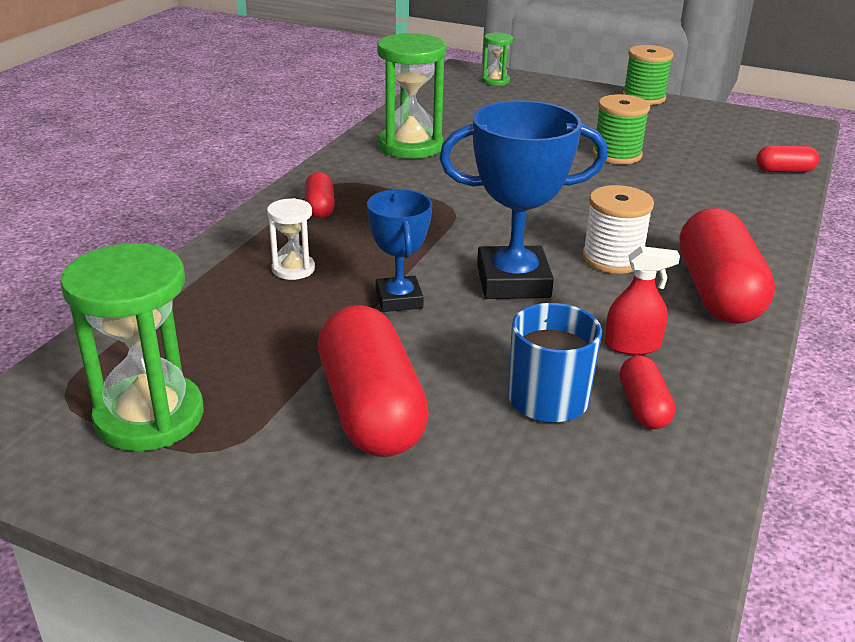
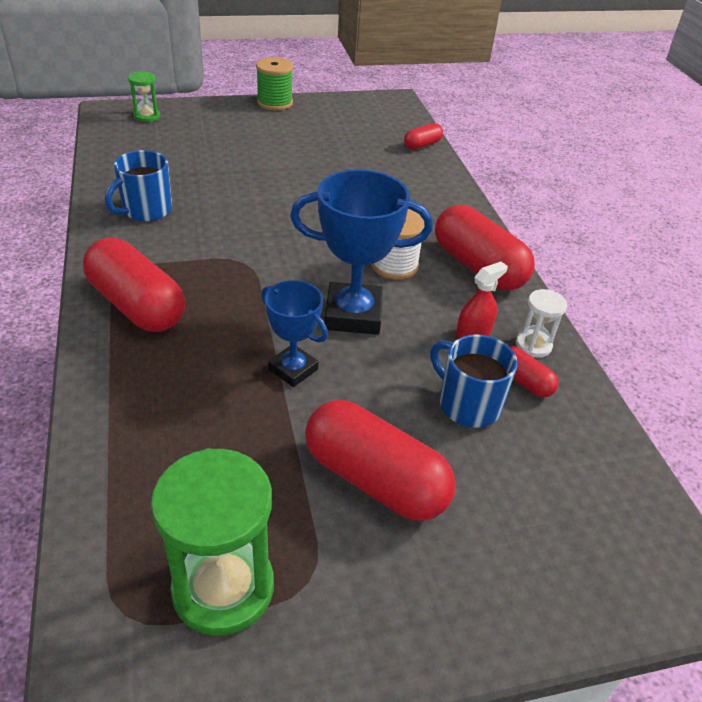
camera: 40 degrees left, 10 degrees up
white hourglass [267,198,315,280] -> white hourglass moved to [516,289,567,358]
red capsule [305,172,335,218] -> red capsule [83,238,185,332], size x2.04
green hourglass [377,33,446,159] -> blue mug [105,150,172,221]
blue trophy [439,100,607,299] -> blue trophy turned 45 degrees clockwise [290,169,433,335]
green spool [592,94,650,164] -> none

